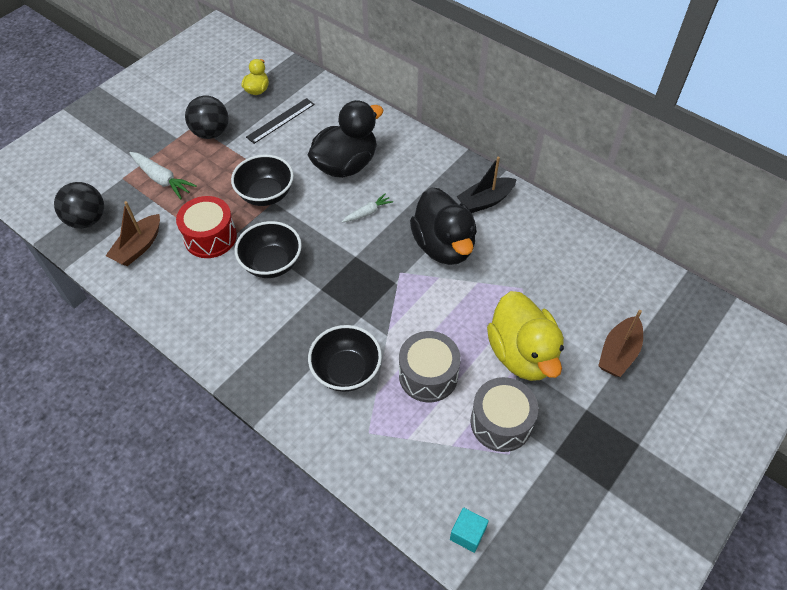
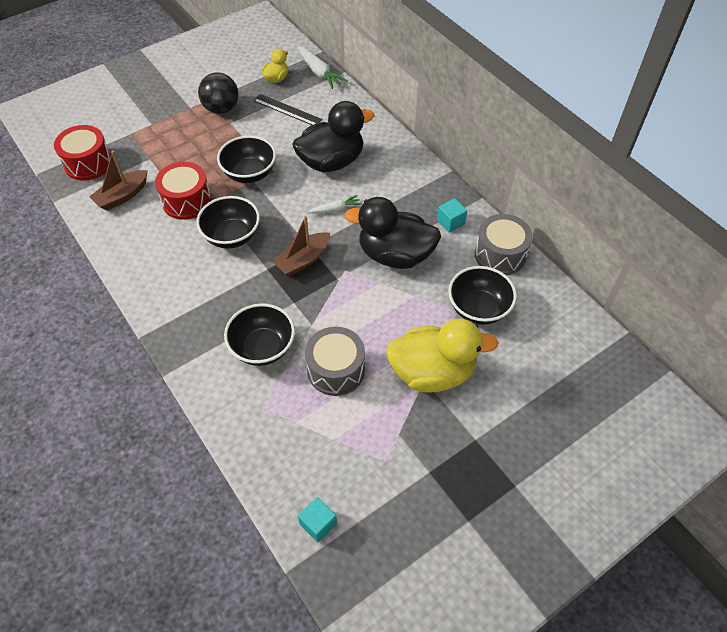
camera: 15 degrees right, 0 degrees up
black ball [54,182,104,228] -> red drum [54,125,111,181]
white carrot [129,152,197,199] -> white carrot moved to [298,46,348,89]
black ruler [246,98,315,144] -> black ruler turned 60 degrees clockwise [253,94,322,125]
black duck [410,187,477,265] -> black duck turned 105 degrees clockwise [344,197,441,269]
black boat [457,157,517,213] -> turquoise cube [437,198,467,233]
grey drum [470,377,538,452] -> grey drum moved to [475,214,533,275]
yellow duck [487,291,564,381] -> yellow duck turned 90 degrees counterclockwise [386,318,499,393]
brown boat [598,310,643,377] -> brown boat moved to [273,216,330,277]
none -> black bowl [448,266,517,325]

